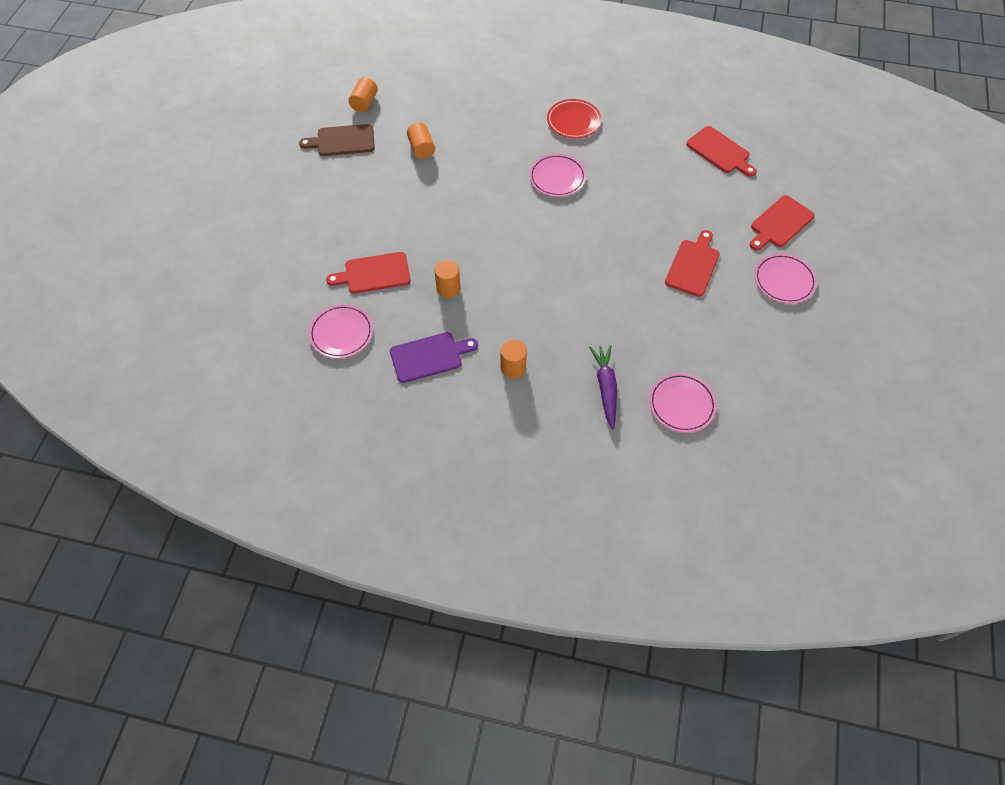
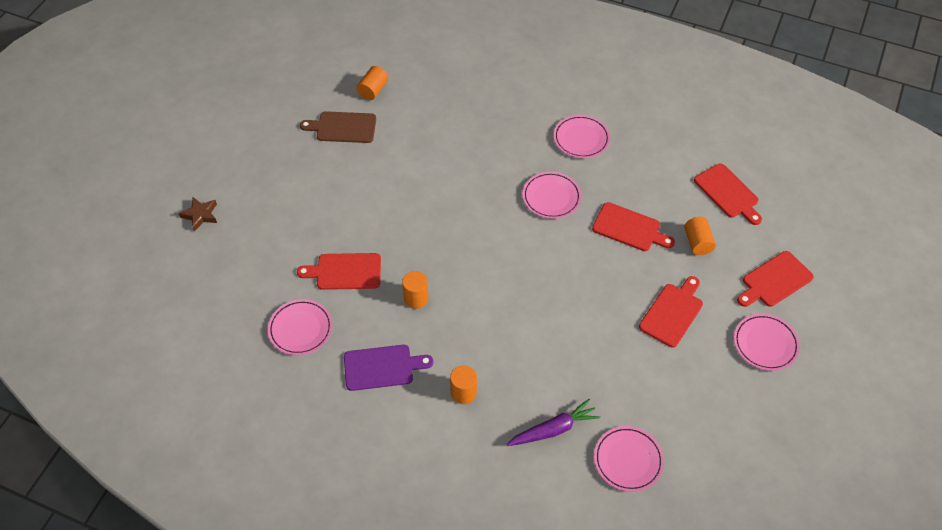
camera: 10 degrees right, 5 degrees down
orange cylinder [407,123,435,159] -> orange cylinder moved to [684,217,716,255]
red plate [547,99,601,138] -> pink plate [554,115,610,158]
purple carrot [589,345,617,430] -> purple carrot turned 60 degrees clockwise [506,399,600,446]
none -> brown star [178,197,217,231]
none -> red cutting board [592,202,675,251]

